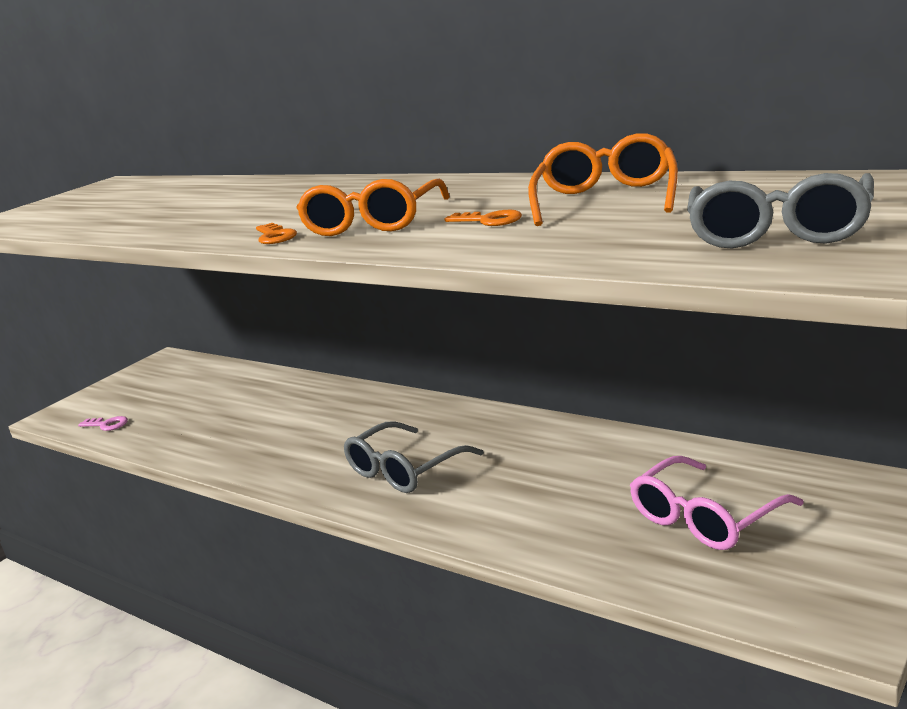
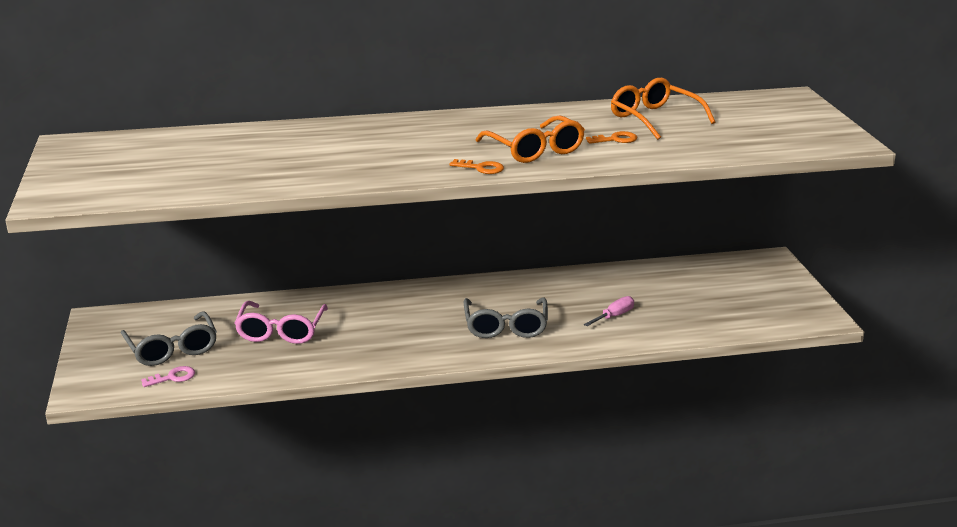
camera: 50 degrees left, 5 degrees up
pink glasses [630,456,804,550] -> pink glasses moved to [234,301,328,344]
grey glasses [687,173,874,248] -> grey glasses moved to [121,311,217,366]
none -> pink screwdriver [584,296,634,326]

